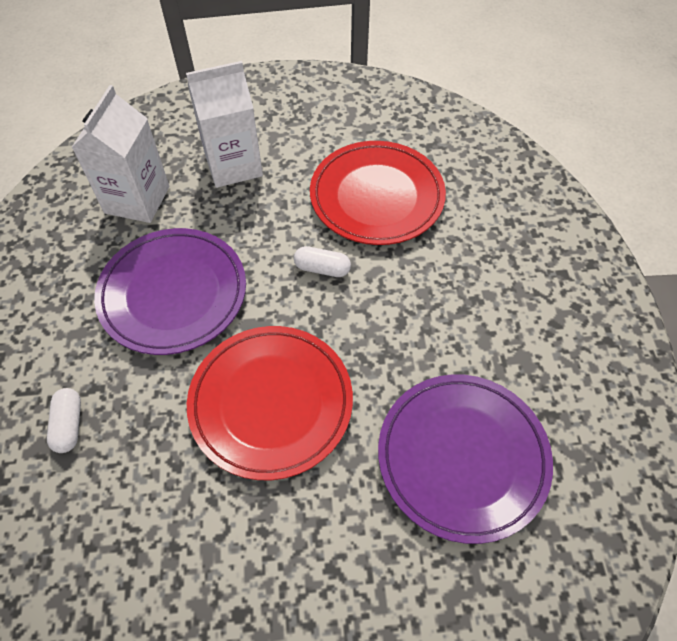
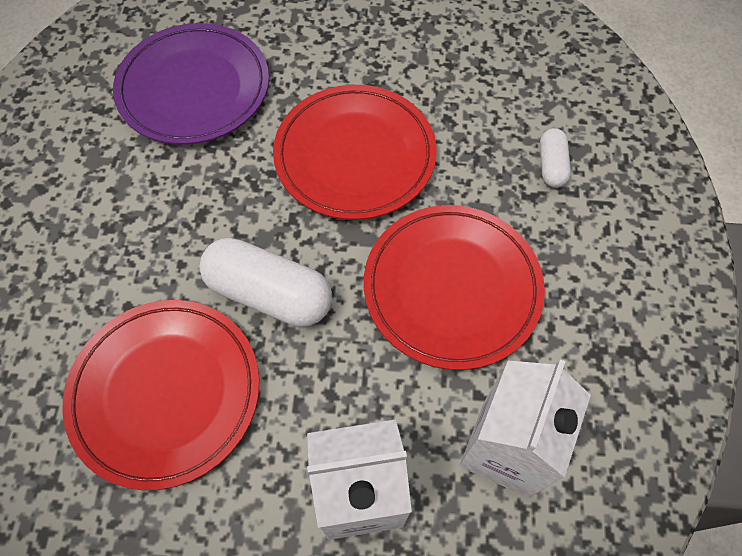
camera: 170 degrees left, 5 degrees up
purple plate [94,228,246,355] -> red plate [364,205,545,370]
white capsule [294,246,351,277] -> white capsule [199,238,332,327], size x1.91

